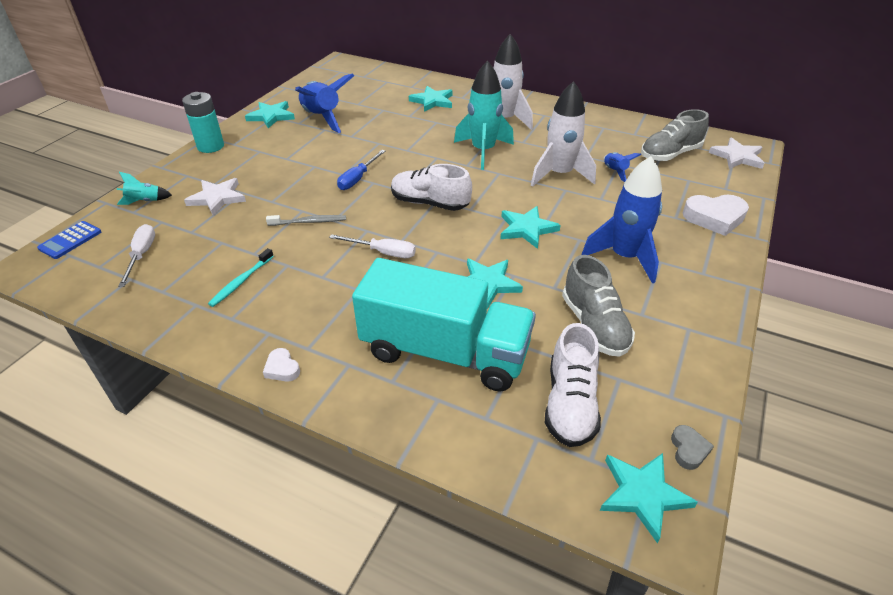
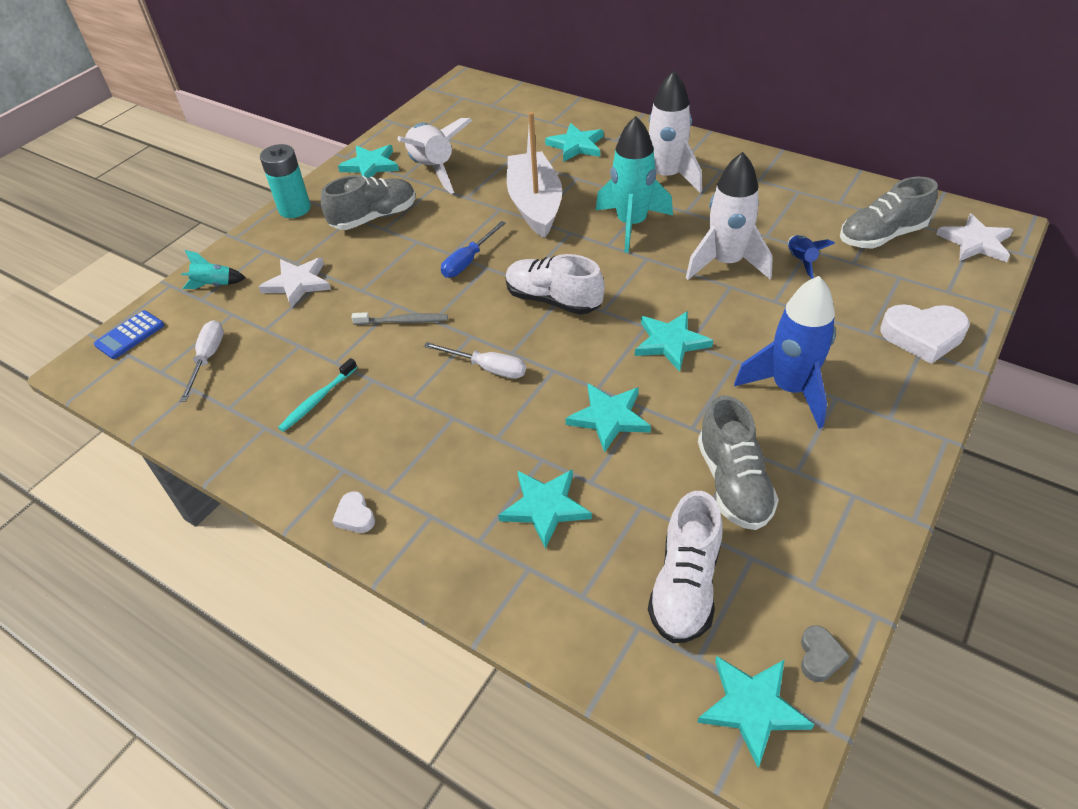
camera: 10 degrees right, 5 degrees up
blue rocket [295,73,354,133] -> white rocket [397,118,472,194]
turquoise truck [352,258,536,392] -> turquoise star [498,469,592,549]
none -> grey shoe [321,175,416,230]
none -> white boat [507,112,562,238]

